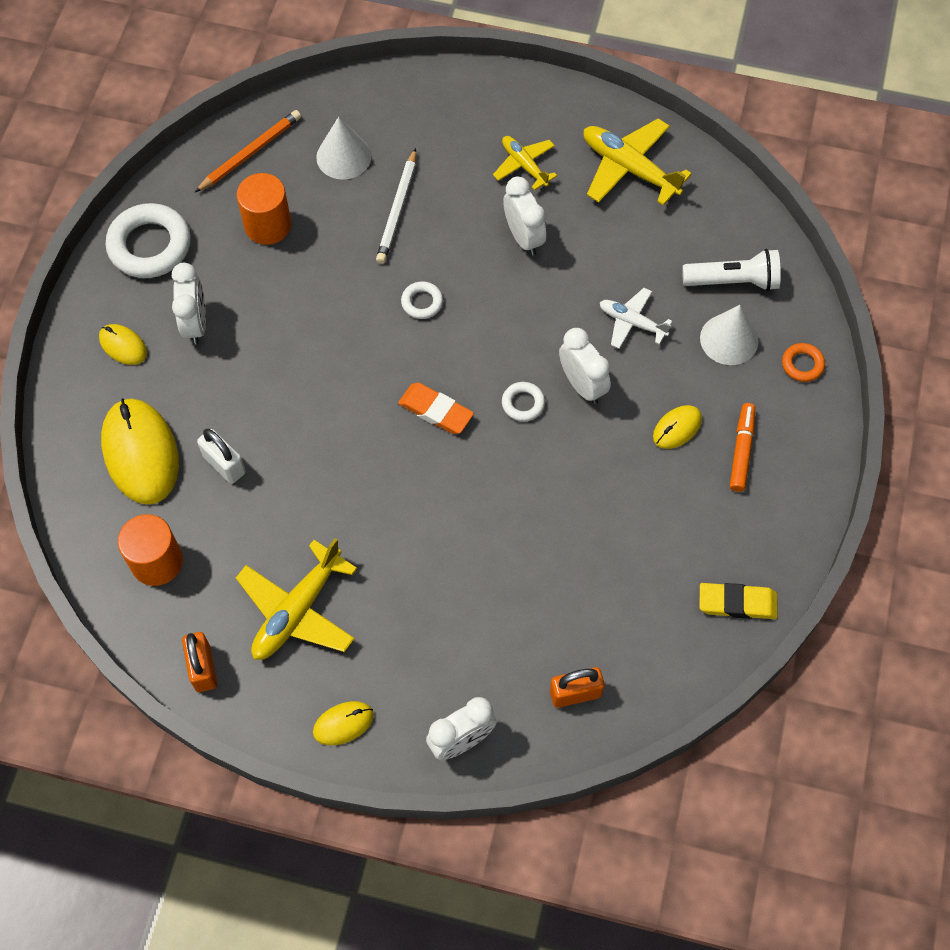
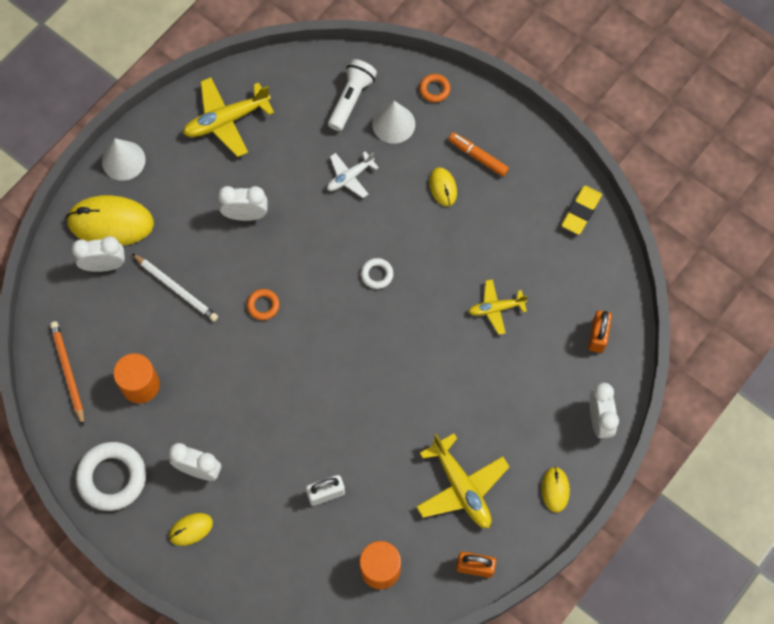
camera: 65 degrees left, 5 degrees up
yellow mouse [101,398,179,505] -> yellow mouse moved to [66,195,154,246]
white cone [316,117,371,180] -> white cone moved to [102,138,146,181]
orange eraser [398,383,474,434] -> none
white ring [401,281,443,319] -> orange ring [247,289,280,320]
yellow plane [493,136,557,190] -> yellow plane moved to [468,279,528,335]
white clock [559,328,611,404] -> white clock moved to [72,236,125,272]

